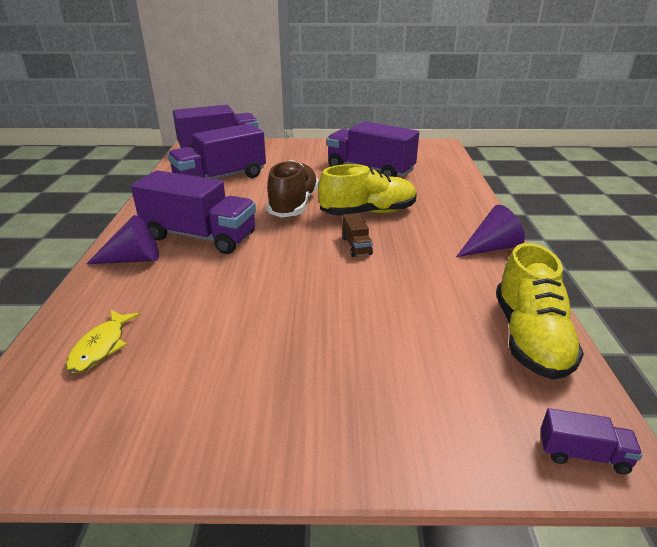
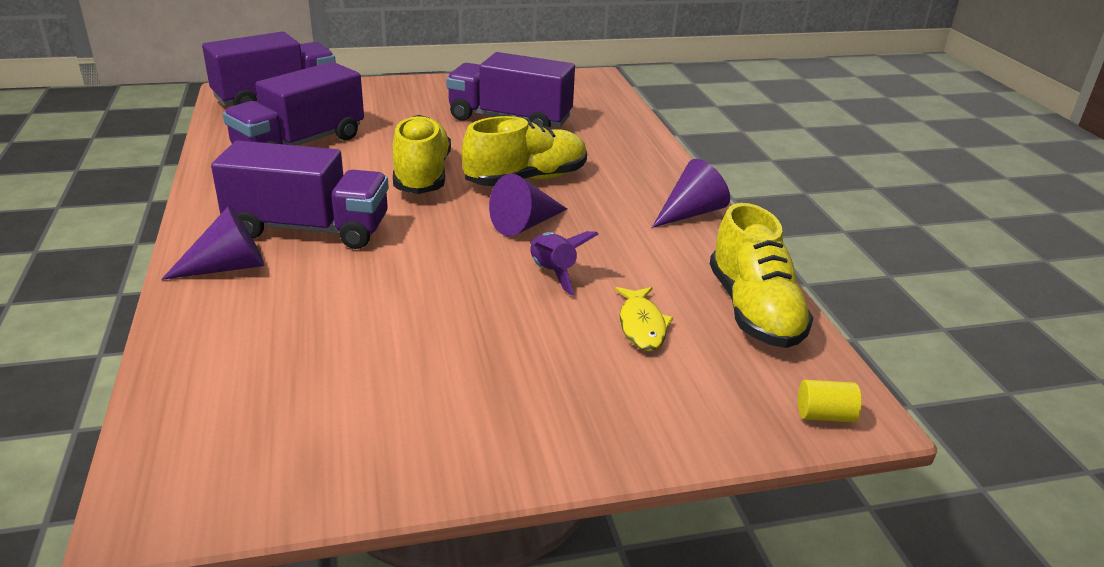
camera: 15 degrees left, 0 degrees up
yellow fish [66,310,140,373] -> yellow fish moved to [615,287,673,351]
brown shoe [267,160,319,217] -> yellow shoe [392,115,451,194]
brown truck [342,213,373,257] -> purple cone [489,174,567,236]
purple truck [540,408,642,474] -> yellow cylinder [798,380,862,422]
none -> purple rocket [530,231,598,296]

